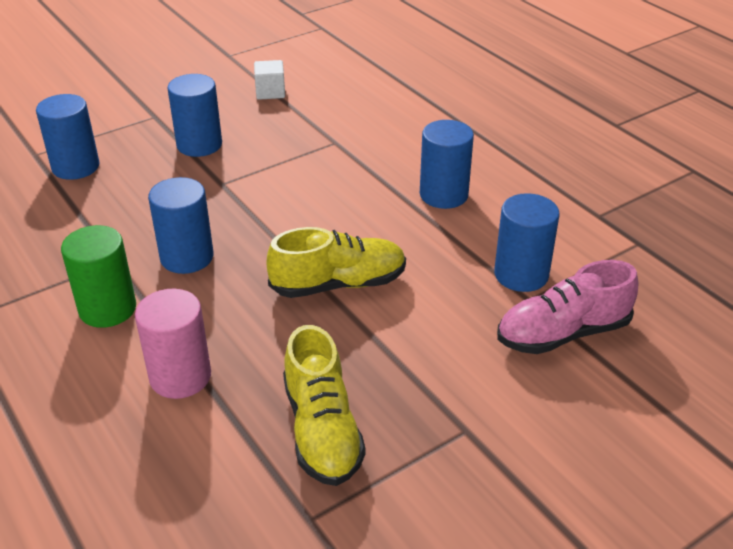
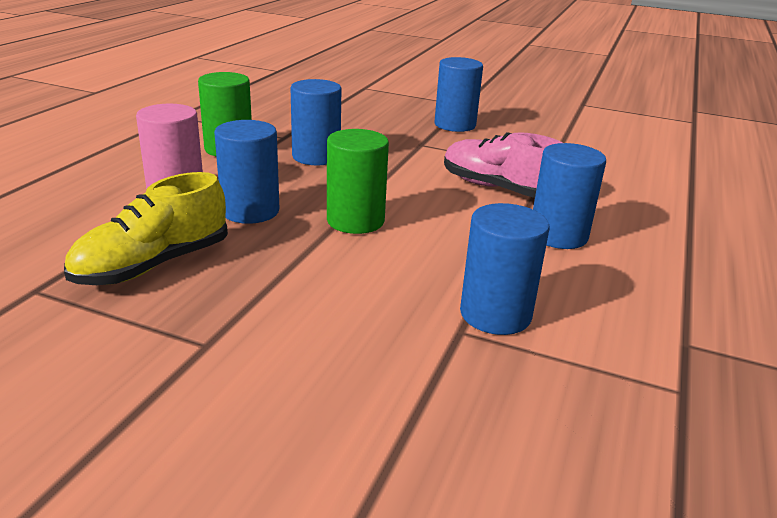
camera: 55 degrees right, 10 degrees down
blue cylinder [36,94,100,180] -> blue cylinder moved to [214,120,279,224]
white cube [254,60,285,100] -> none
yellow shoe [266,227,406,298] -> green cylinder [327,129,389,234]
pink shoe [497,260,638,354] -> pink shoe moved to [444,132,563,198]

